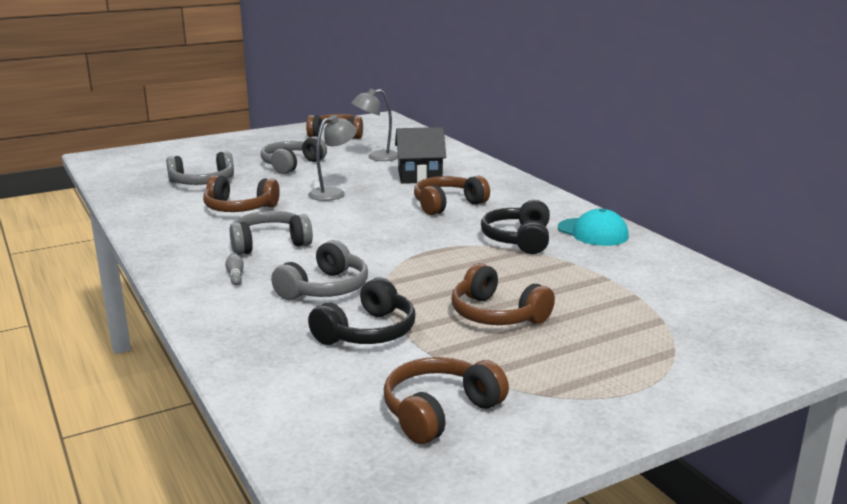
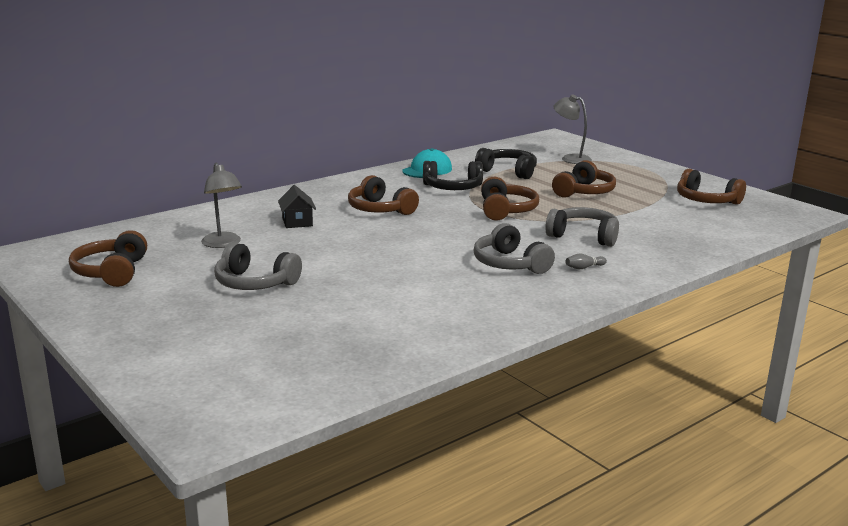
camera: 100 degrees left, 0 degrees up
grey headphones [166,151,234,185] -> none
brown headphones [203,175,280,212] -> brown headphones moved to [481,177,539,221]
grey lamp [308,115,357,201] -> grey lamp moved to [553,94,592,164]
black headphones [308,277,416,345] -> black headphones moved to [475,148,537,179]
black house [395,127,446,184] -> black house [278,185,316,228], size x0.64

